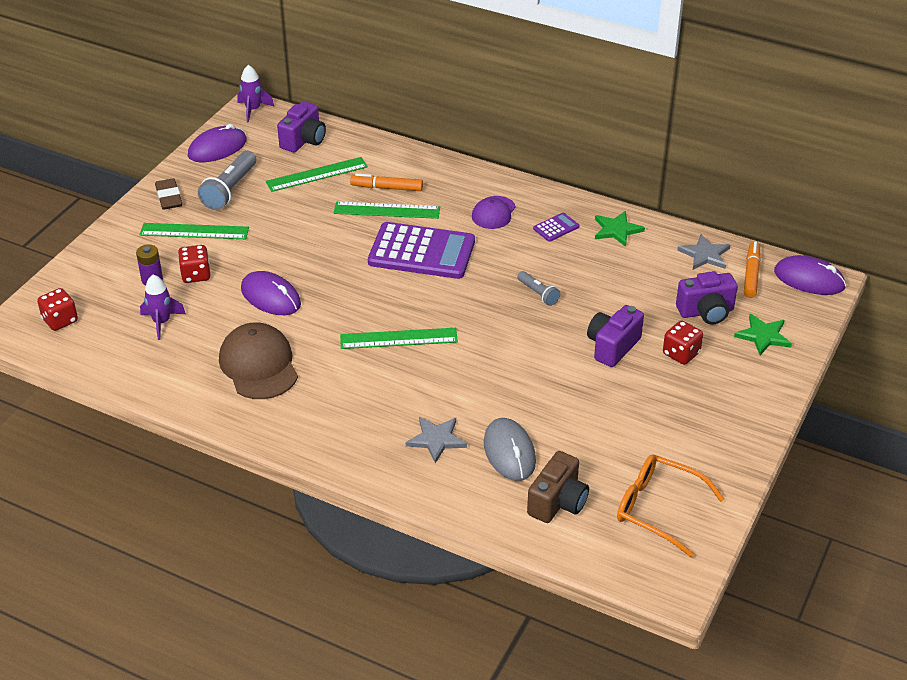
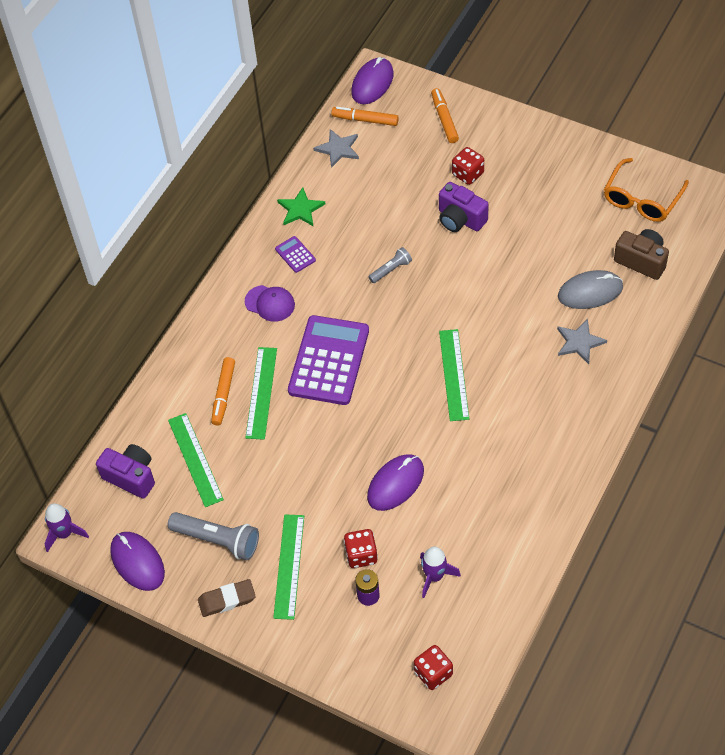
camera: 85 degrees left, 15 degrees up
brown cap [219,322,298,399] -> none
purple camera [676,271,738,325] -> none
green star [734,314,792,355] -> orange marker [431,88,459,143]

